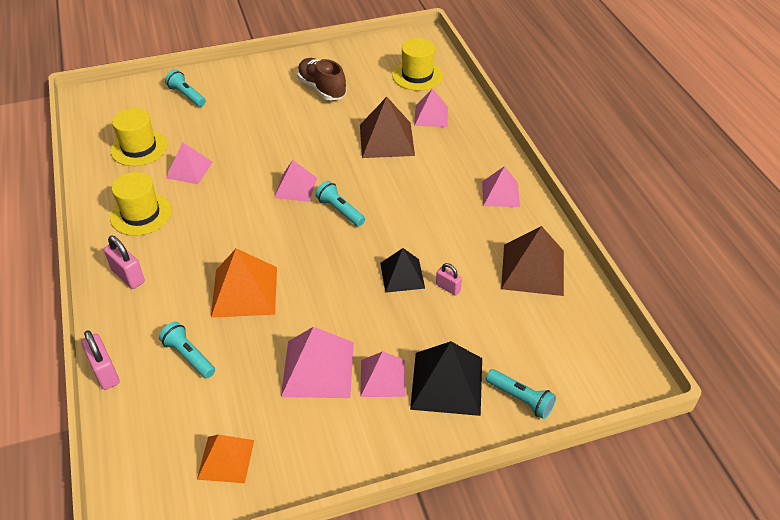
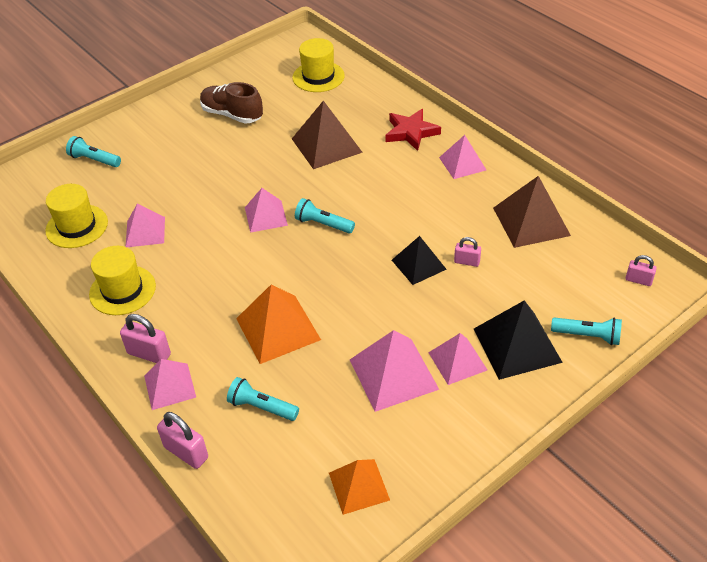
camera: 20 degrees left, 0 degrees up
pink pyramid [414,89,448,127] -> pink pyramid moved to [144,359,196,410]
none -> red star [386,109,441,151]
none -> pink padlock [626,255,657,286]

